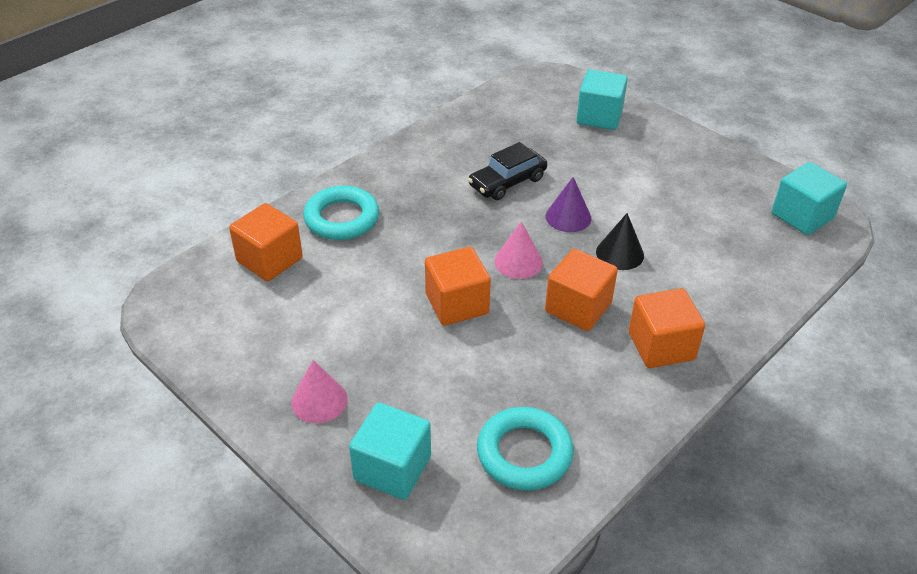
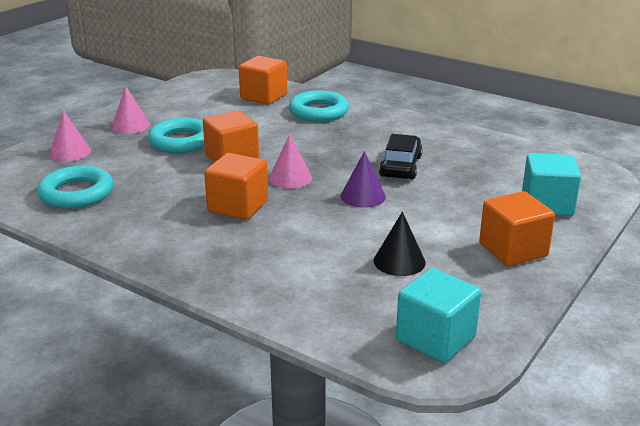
camera: 80 degrees right, 15 degrees down
turquoise cube [349,403,431,500] -> pink cone [49,110,91,161]
black car [468,142,547,200] -> black car turned 60 degrees clockwise [379,134,423,179]
black cone [596,213,644,270] -> black cone moved to [374,212,426,276]
orange cube [629,288,705,368] -> orange cube moved to [479,191,555,266]
none -> turquoise ring [148,118,205,153]

